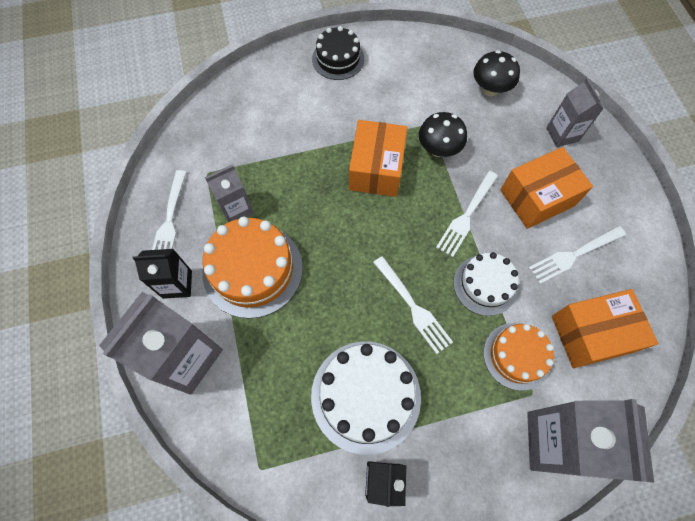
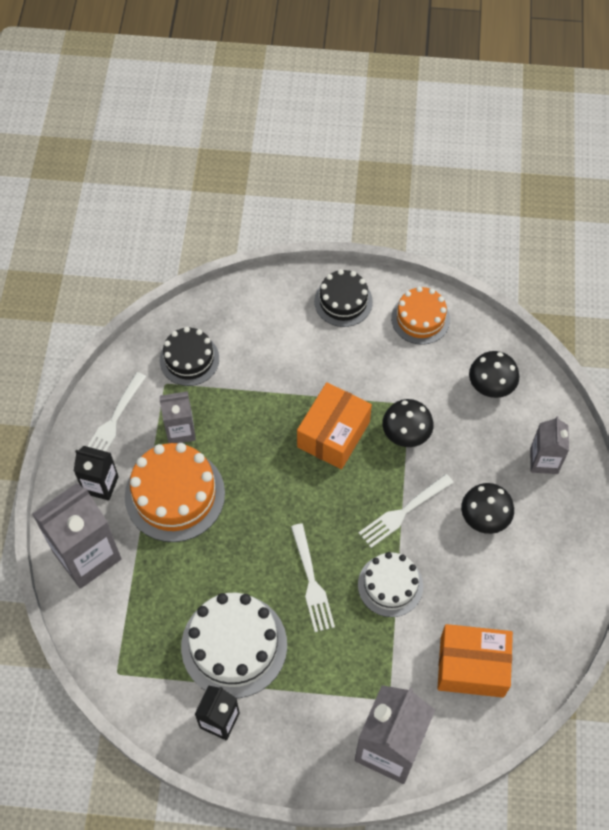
camera: 20 degrees right, 5 degrees down
orange cake [483,323,554,391] -> orange cake moved to [391,286,450,345]
orange box [500,147,593,229] -> black mushroom [461,483,514,534]
white fork [529,226,626,284] -> none
none -> black cake [160,327,219,386]

